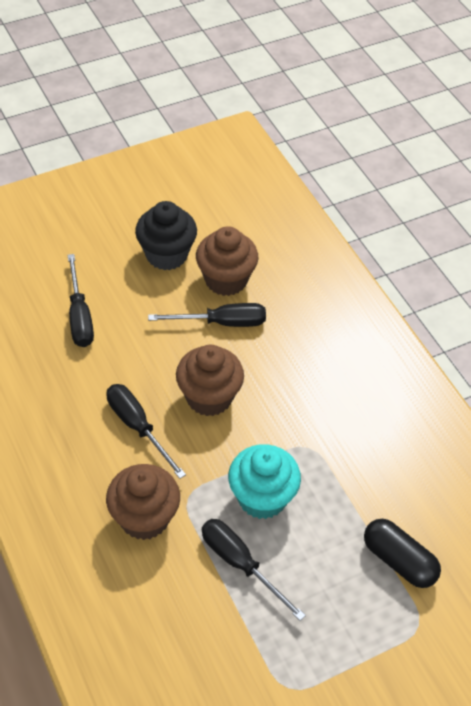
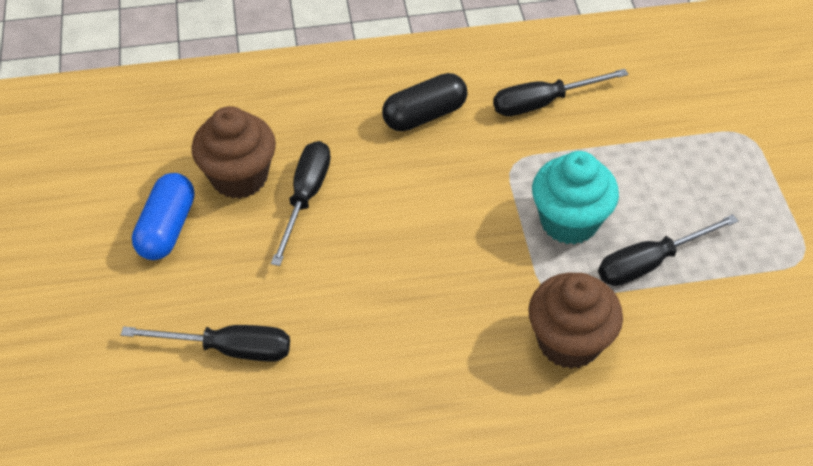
camera: 70 degrees left, 0 degrees up
black screwdriver [106,384,186,479] -> black screwdriver moved to [493,69,628,116]
black cupcake [135,201,197,270] -> blue capsule [132,173,194,260]
brown cupcake [176,345,244,416] -> none
black capsule [364,519,441,588] -> black capsule moved to [382,73,467,131]

